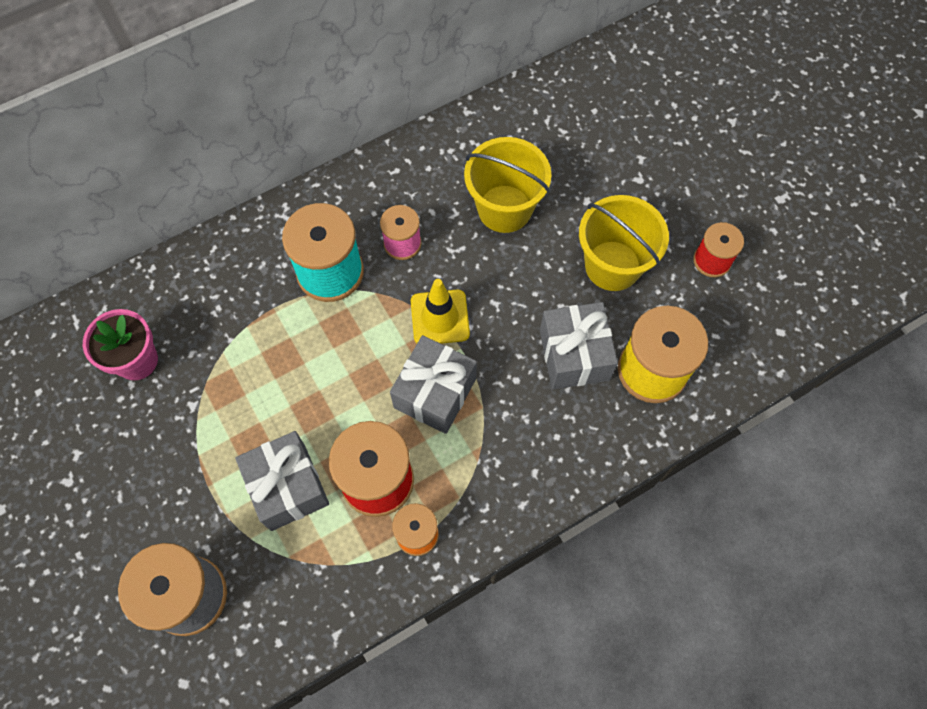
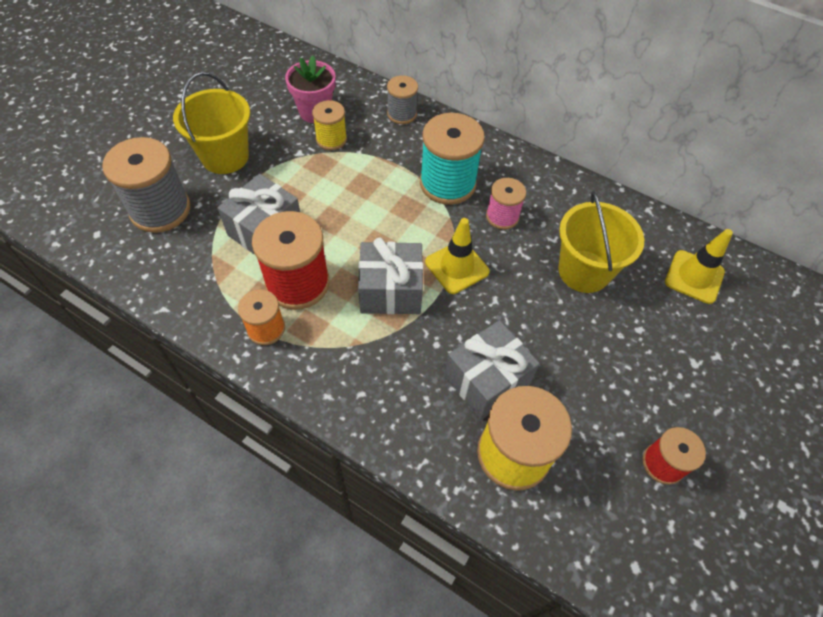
camera: 60 degrees right, 10 degrees down
yellow bucket [579,195,669,291] -> yellow bucket moved to [173,72,250,174]
none -> yellow spool [312,100,347,150]
none -> grey spool [387,75,418,124]
none -> yellow traffic cone [665,229,733,304]

